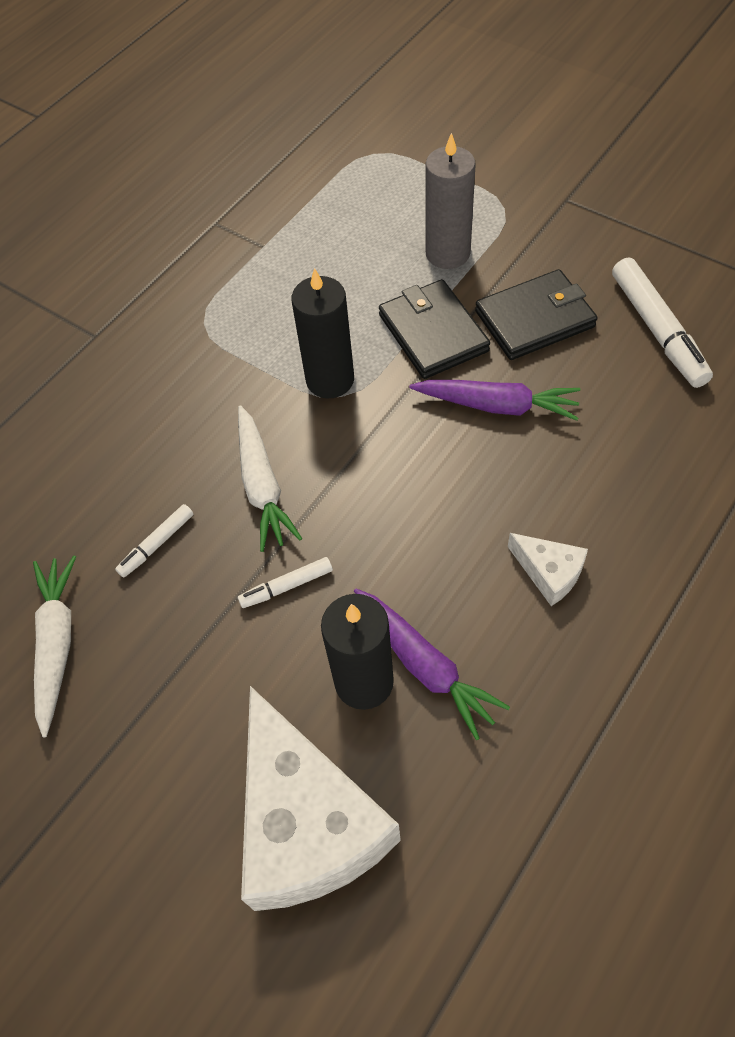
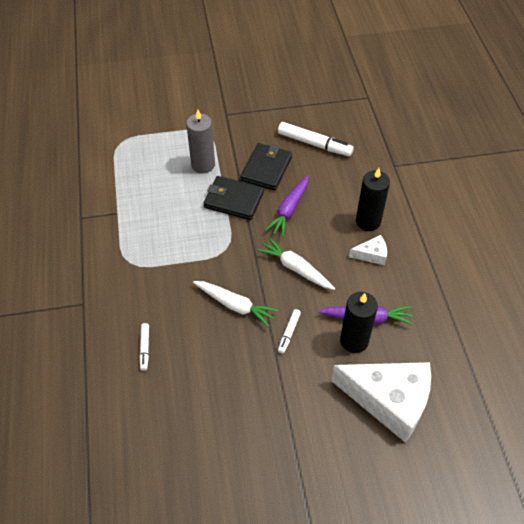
camera: 50 degrees left, 5 degrees down
white carrot [33,555,76,738] -> white carrot moved to [257,237,335,290]
white marker [115,504,193,578] -> white marker moved to [140,323,149,371]
black candle [292,268,354,399] -> black candle moved to [356,168,390,231]
purple carrot [409,380,580,421] -> purple carrot turned 150 degrees clockwise [265,175,309,237]

